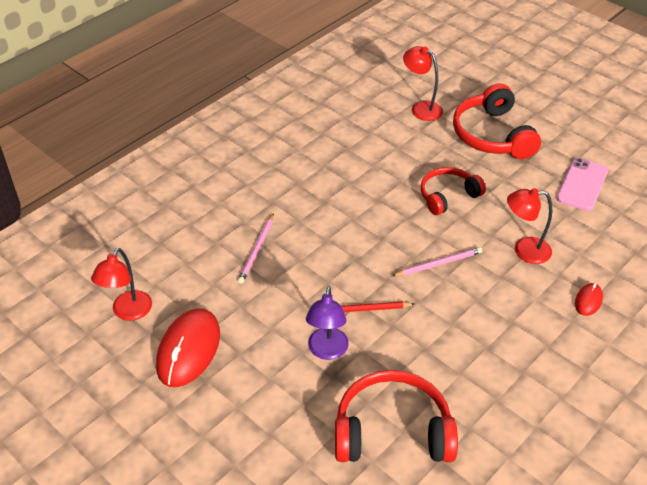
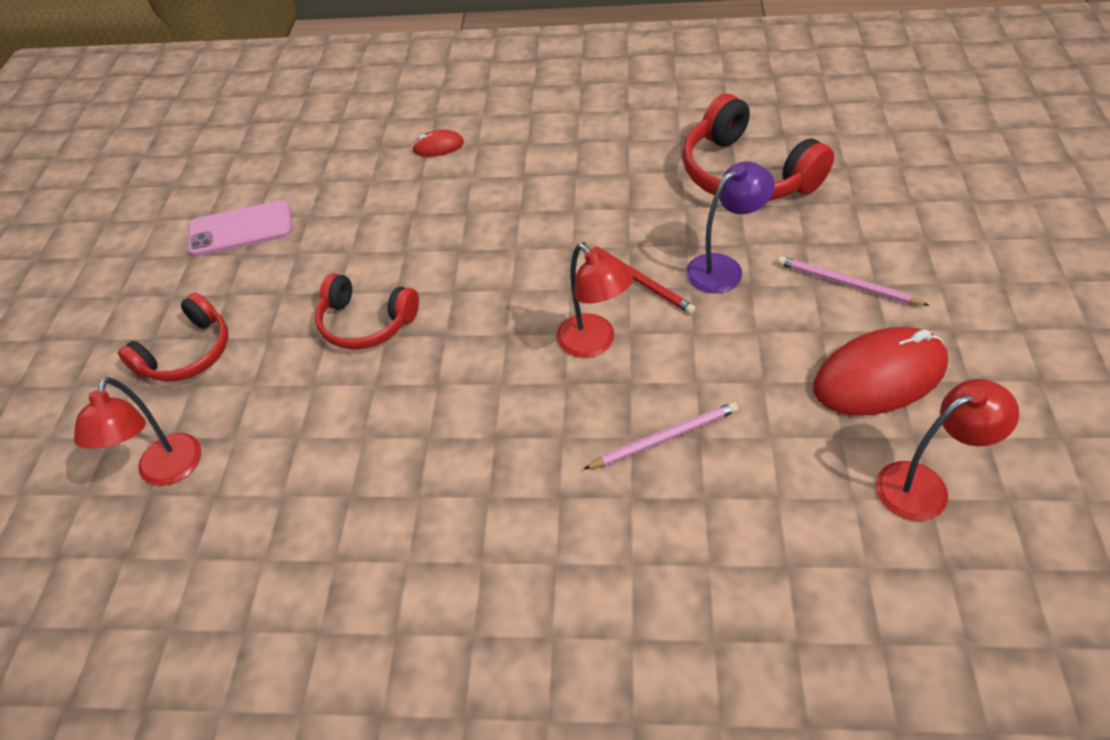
camera: 125 degrees left, 5 degrees up
pink pencil [392,247,482,276] -> pink pencil moved to [777,256,930,306]
red headphones [453,83,541,159] -> red headphones [118,293,228,382], size x0.64
red lamp [507,188,552,264] -> red lamp moved to [556,243,633,358]

